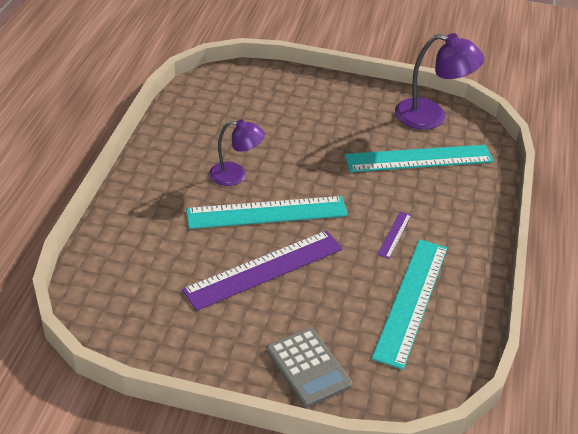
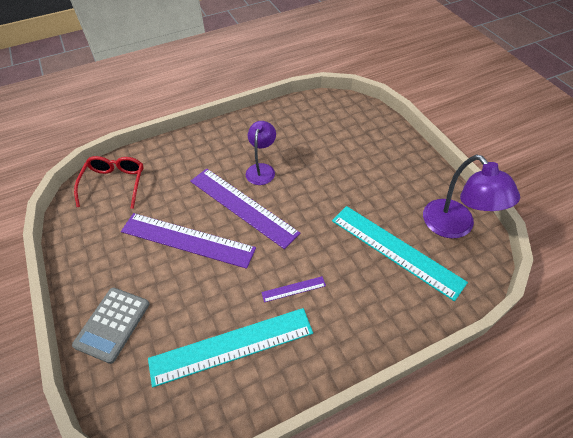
camera: 55 degrees right, 10 degrees up
turquoise ruler [186,196,348,229] -> purple ruler [190,168,300,249]
purple lamp [209,119,265,186] -> purple lamp turned 135 degrees counterclockwise [246,121,276,185]
none -> red glasses [74,156,144,209]

